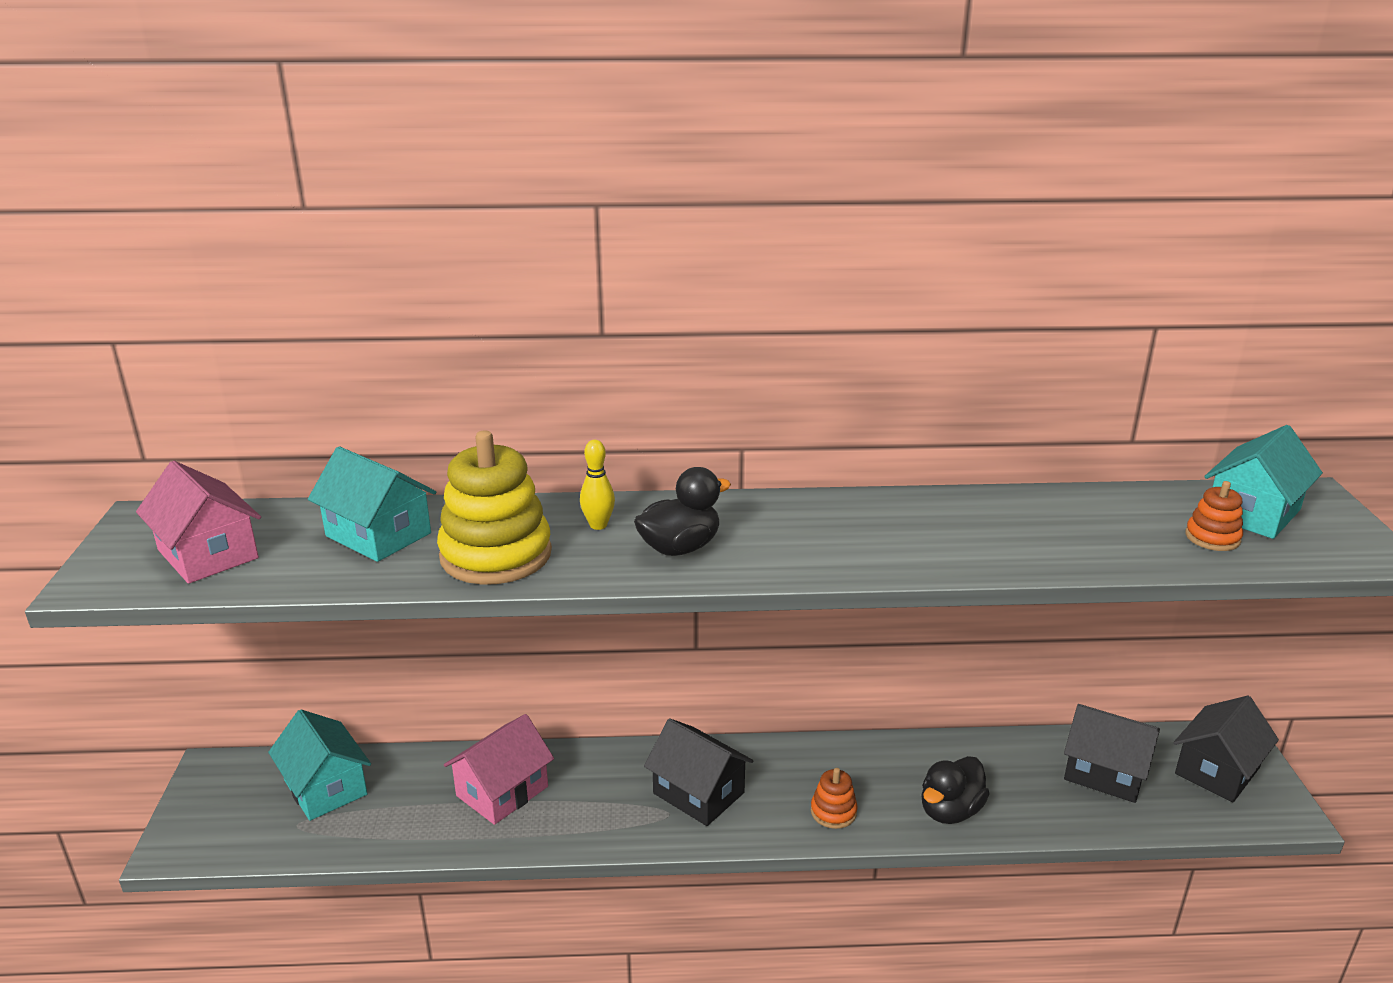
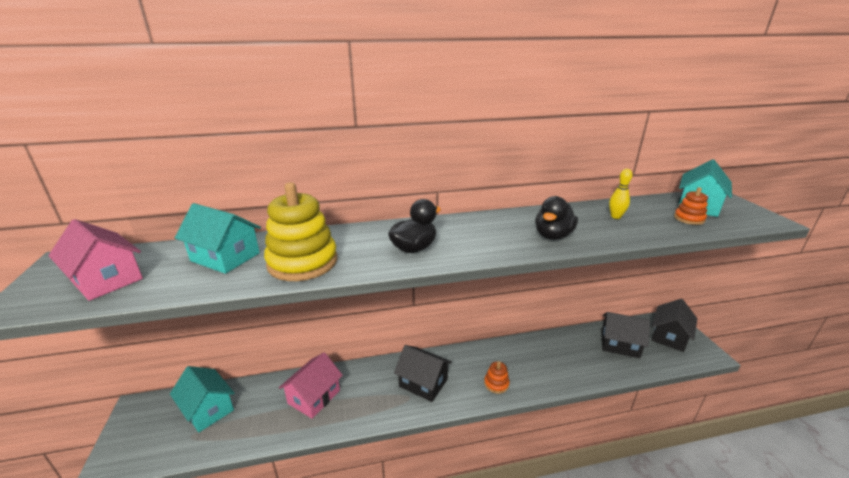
camera: 10 degrees left, 0 degrees up
yellow bowling pin [580,440,615,530] -> yellow bowling pin moved to [609,169,633,219]
black duck [921,756,989,824] -> black duck moved to [535,196,578,240]

